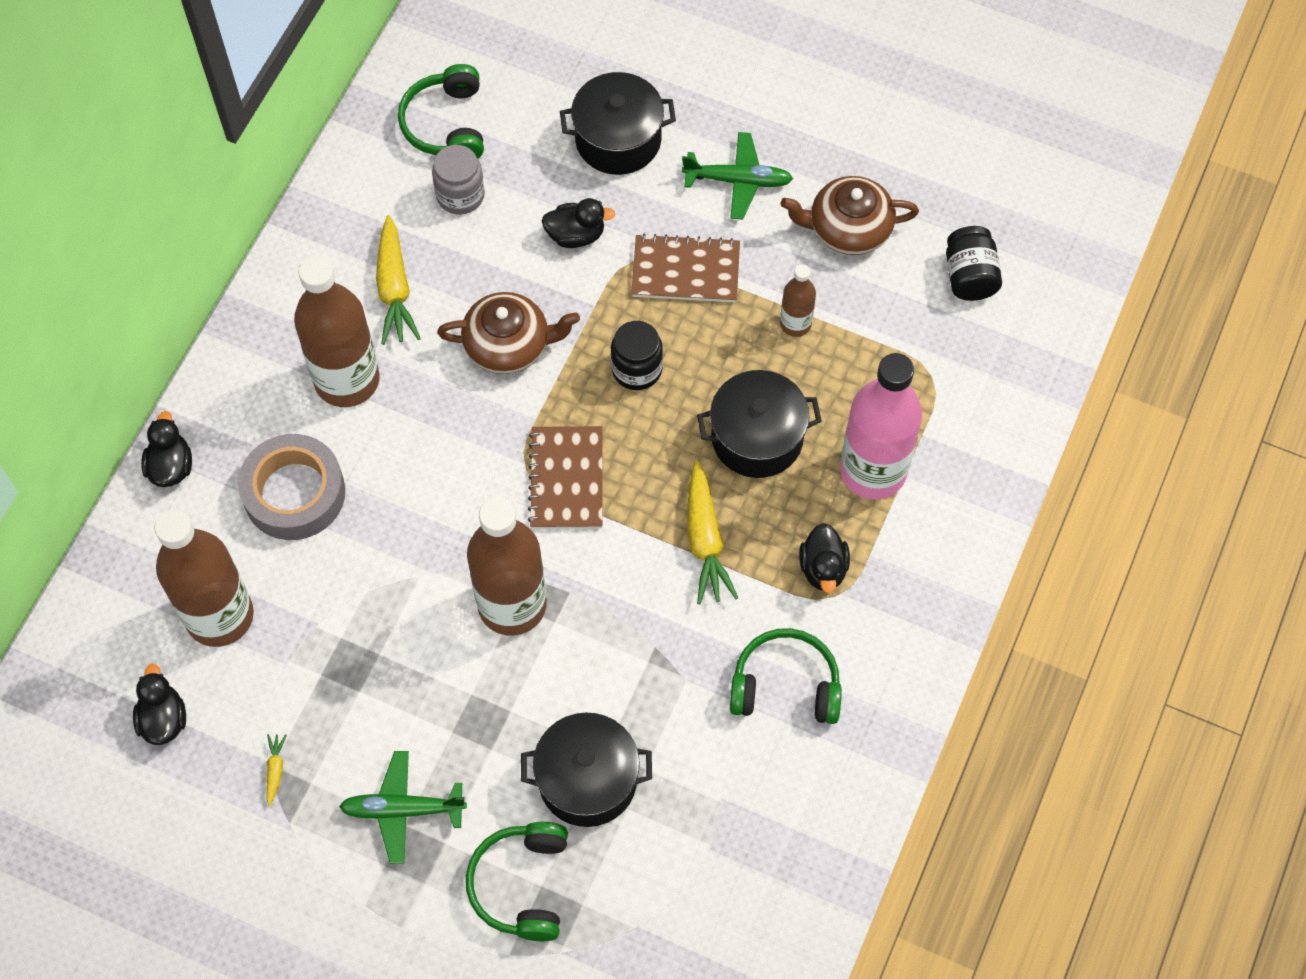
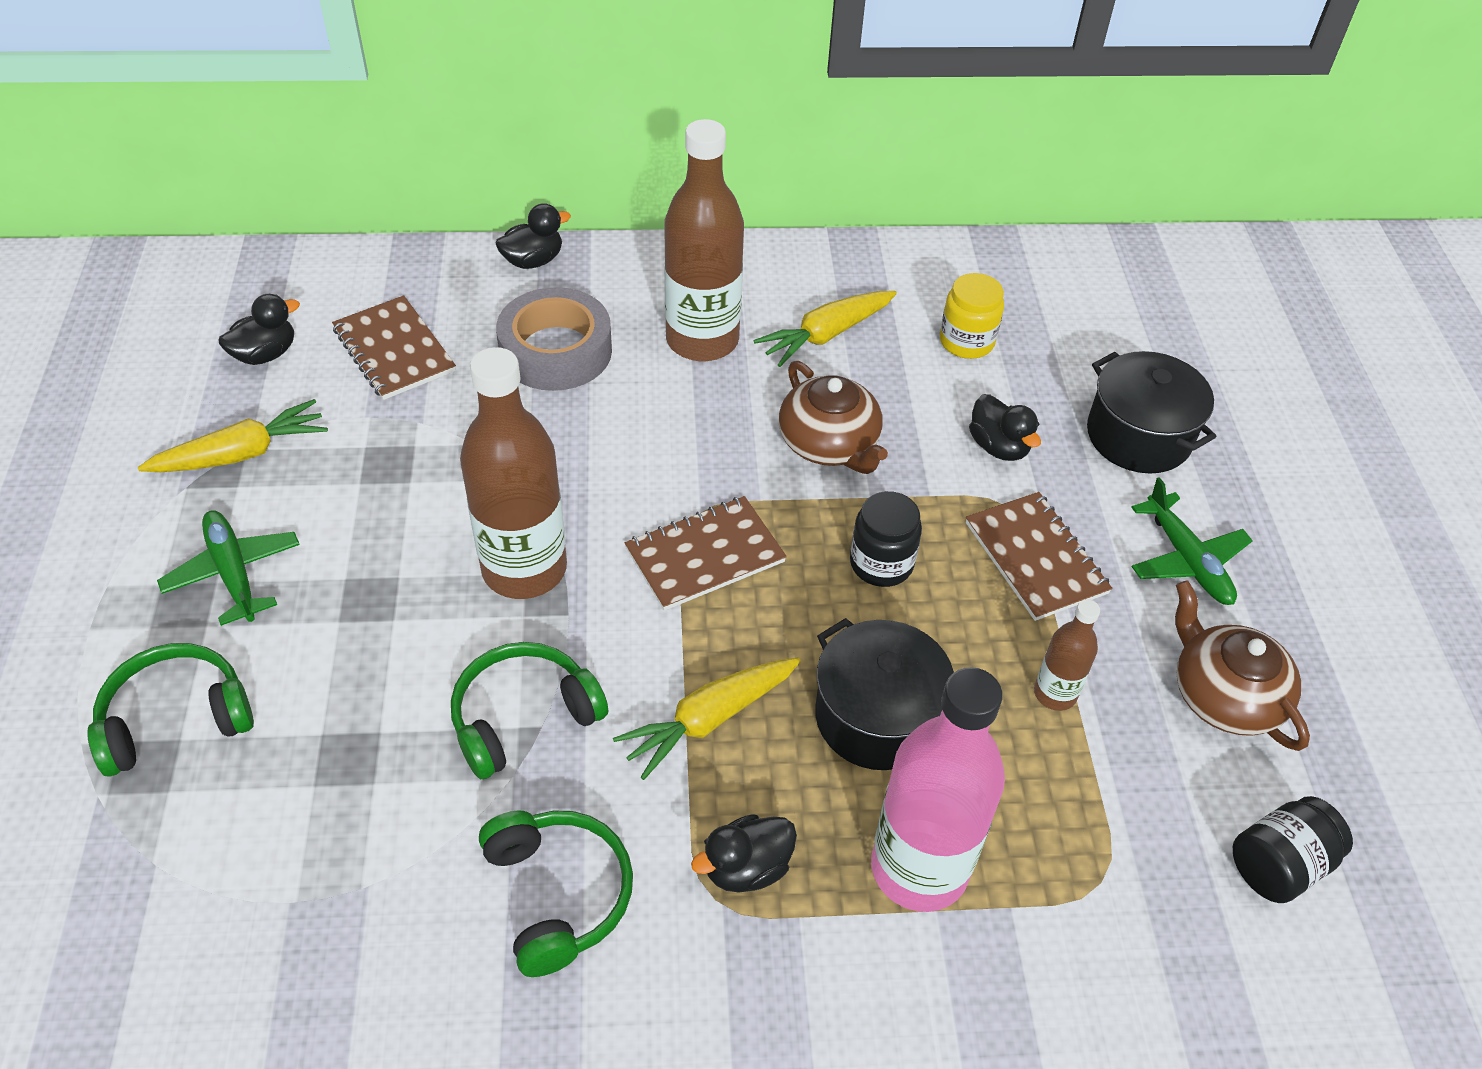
camera: 60 degrees right, 15 degrees down
brown bottle [155,509,254,647] -> brown notebook [332,295,456,400]
yellow carrot [266,734,287,806] -> yellow carrot [138,399,328,472], size x2.16
green headphones [398,64,484,159] -> green headphones moved to [451,642,608,779]
grey jar [432,145,485,215] -> yellow jar [940,273,1004,359]
black pot [521,713,652,827] -> none

